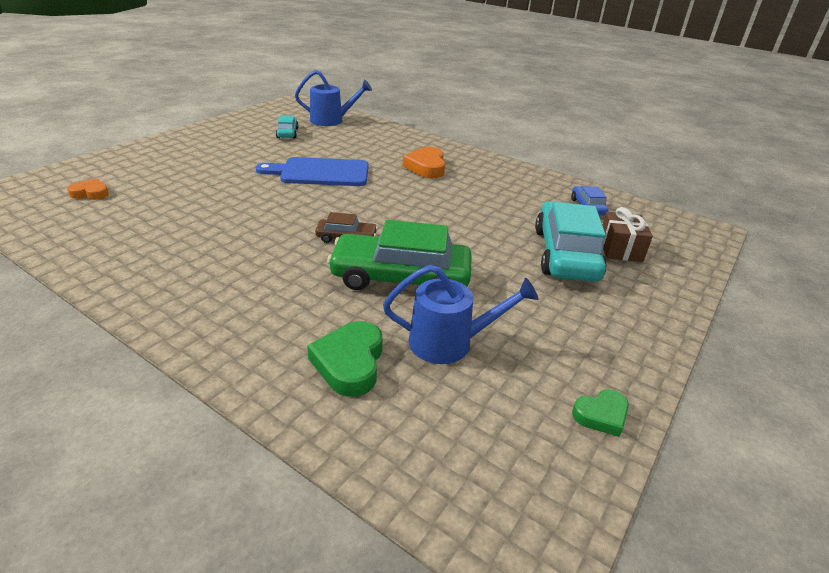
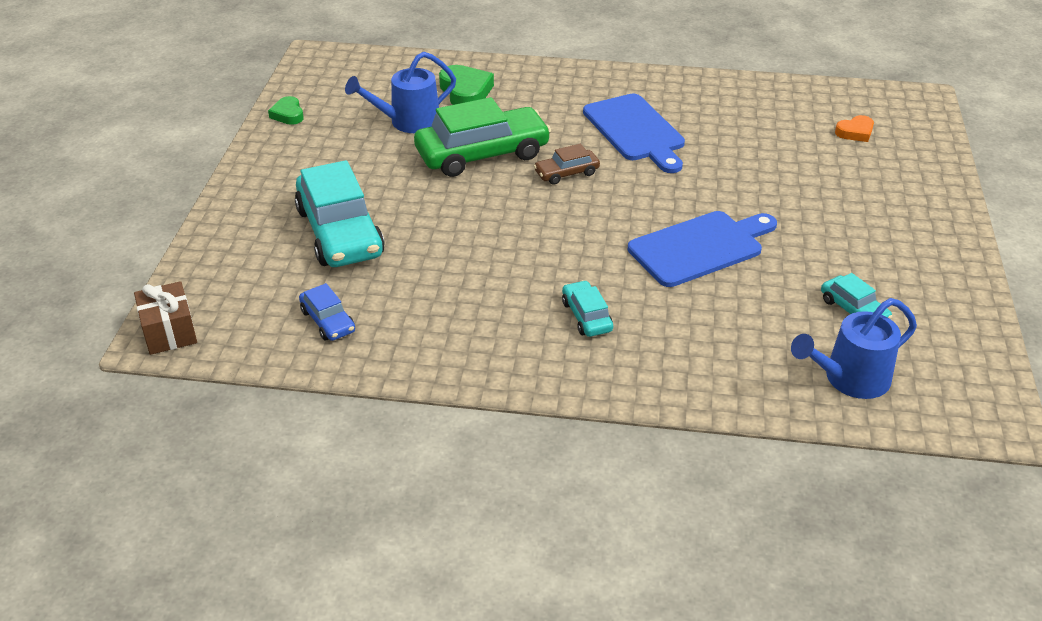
camera: 155 degrees right, 5 degrees up
orange heart [403,147,445,178] -> turquoise car [562,280,613,337]
green heart [572,389,629,437] -> green heart turned 60 degrees counterclockwise [268,96,304,125]
brown gift [603,207,653,262] -> brown gift moved to [134,281,197,355]
none -> blue cutting board [583,94,685,173]

